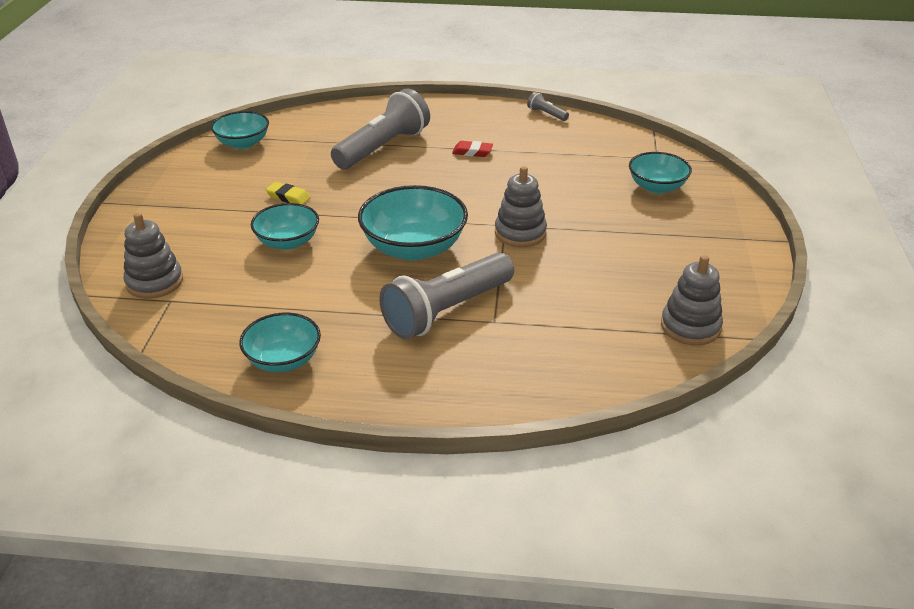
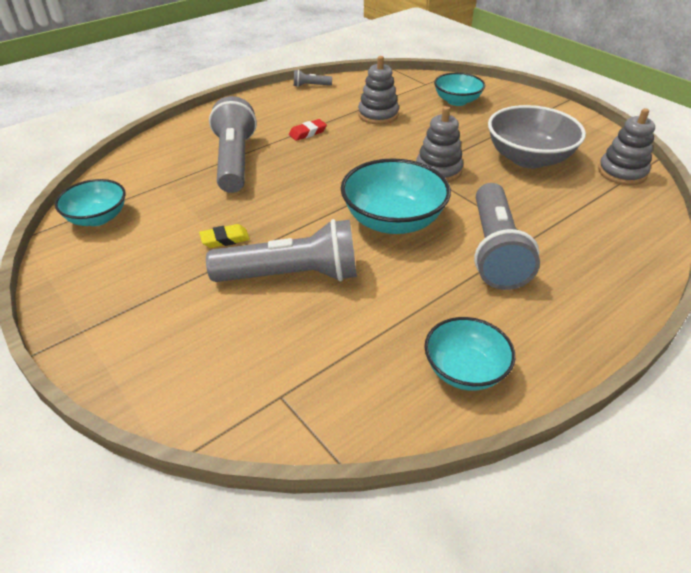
camera: 45 degrees left, 5 degrees up
grey stacking toy [123,212,183,299] -> grey stacking toy moved to [358,56,399,124]
turquoise bowl [251,203,319,250] -> grey flashlight [206,219,357,282]
none -> grey bowl [488,105,586,169]

